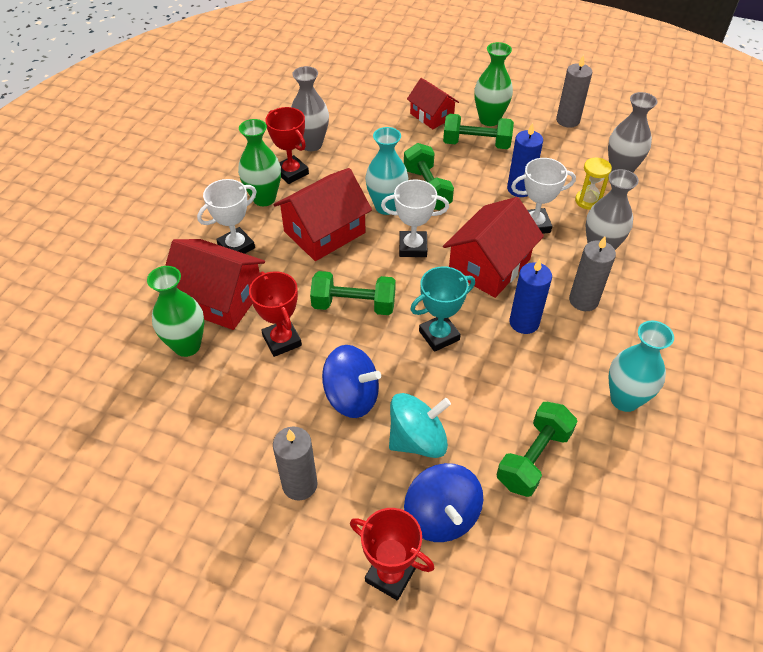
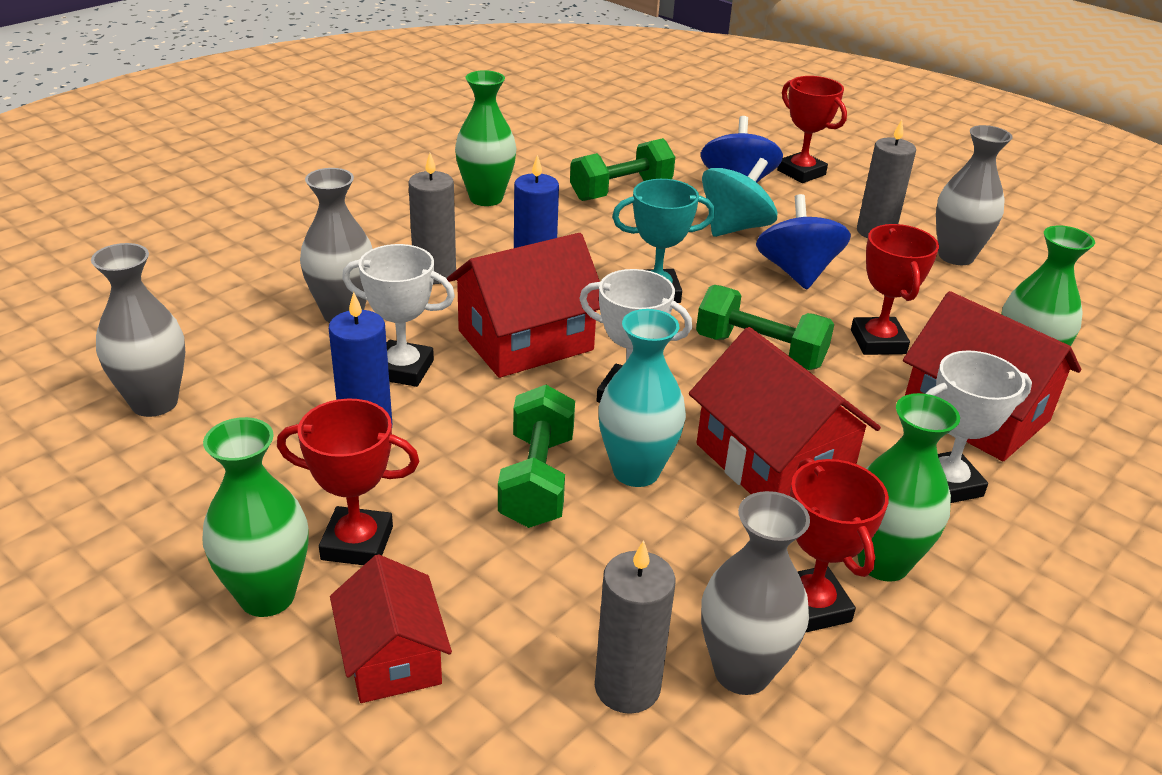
camera: 160 degrees left, 15 degrees down
red house [274,168,372,261] -> red house turned 75 degrees clockwise [689,327,881,496]
blue spinning top [322,345,381,418] -> blue spinning top turned 45 degrees clockwise [756,194,851,290]
turquoise spinning top [389,393,451,458] -> turquoise spinning top turned 135 degrees clockwise [702,158,777,237]
green dumbbell [443,114,514,149] -> red trophy [277,398,419,565]
grey candle [556,55,592,128] -> grey candle moved to [595,540,676,714]
yellow hourglass [575,157,612,210] -> none
turquoise vase [609,321,674,412] -> green vase [455,70,516,206]
none -> grey vase [936,125,1013,265]

